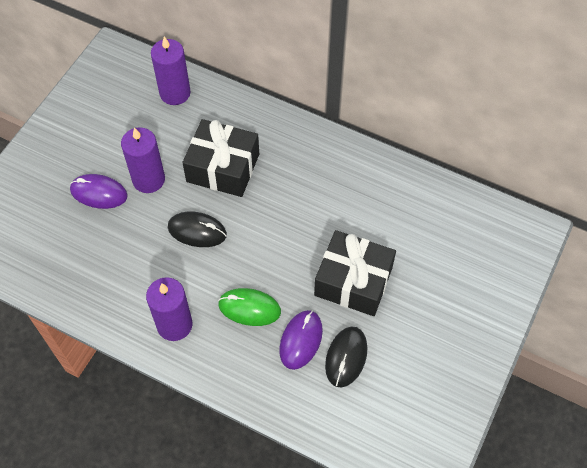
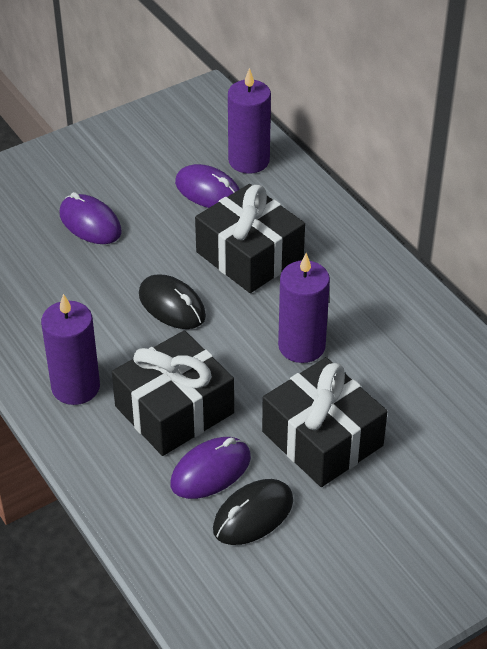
camera: 30 degrees right, 15 degrees down
purple candle [121,127,165,193] -> purple candle moved to [278,253,330,363]
green mouse [218,288,281,326] -> black gift [112,330,234,456]
none -> purple mouse [175,164,239,208]

